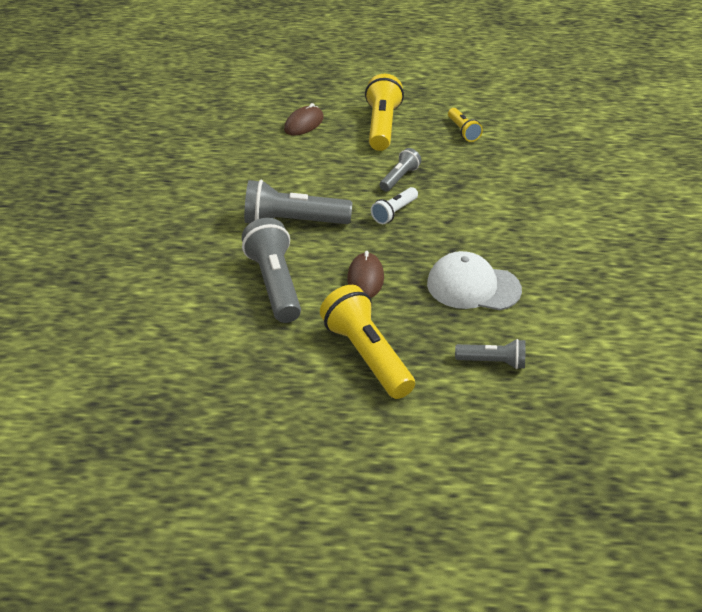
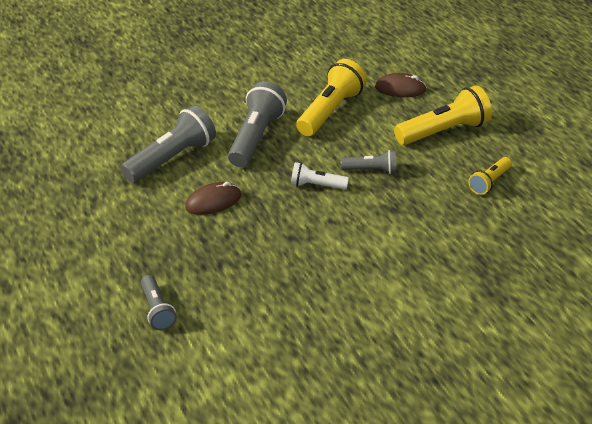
camera: 60 degrees right, 0 degrees up
grey flashlight [244,180,352,224] -> grey flashlight turned 45 degrees clockwise [228,82,287,167]
yellow flashlight [320,285,415,399] -> yellow flashlight moved to [296,59,367,136]
white cap [427,251,522,310] -> none

